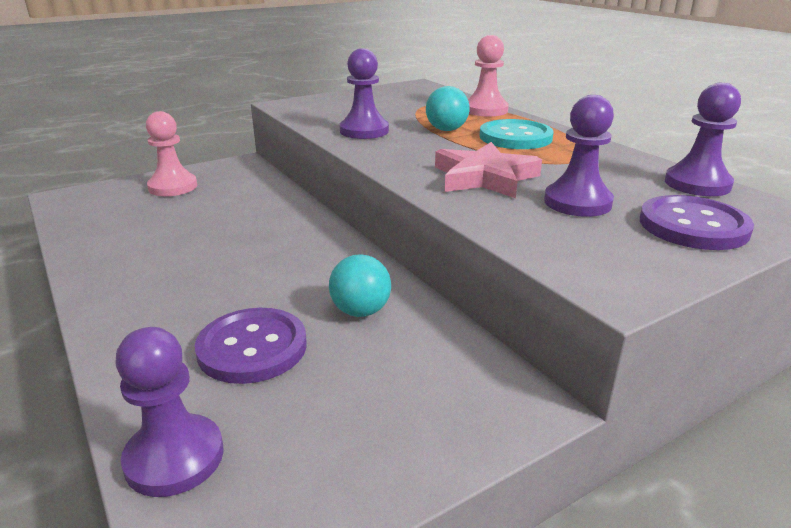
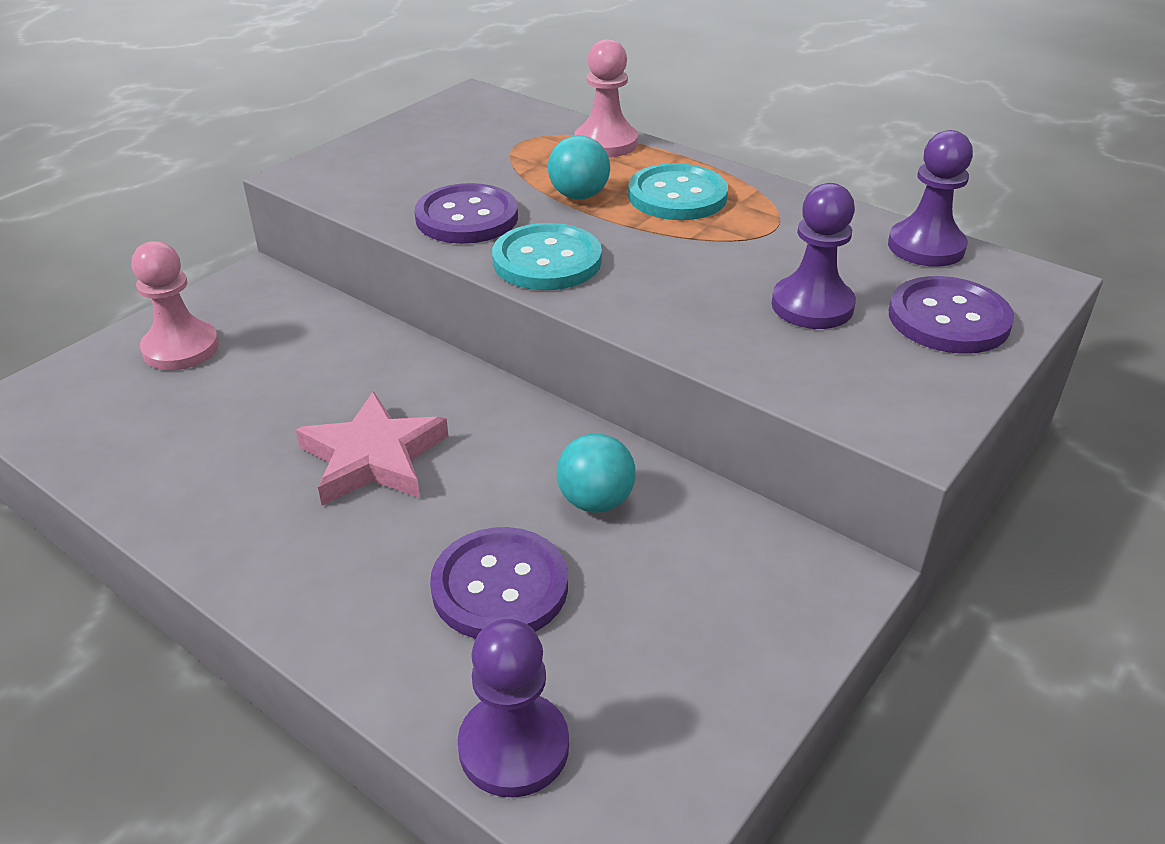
camera: 20 degrees left, 10 degrees up
purple pawn [340,48,389,139] -> purple button [414,183,518,244]
pink star [435,142,542,198] -> pink star moved to [296,391,449,506]
none -> turquoise button [492,223,602,290]

